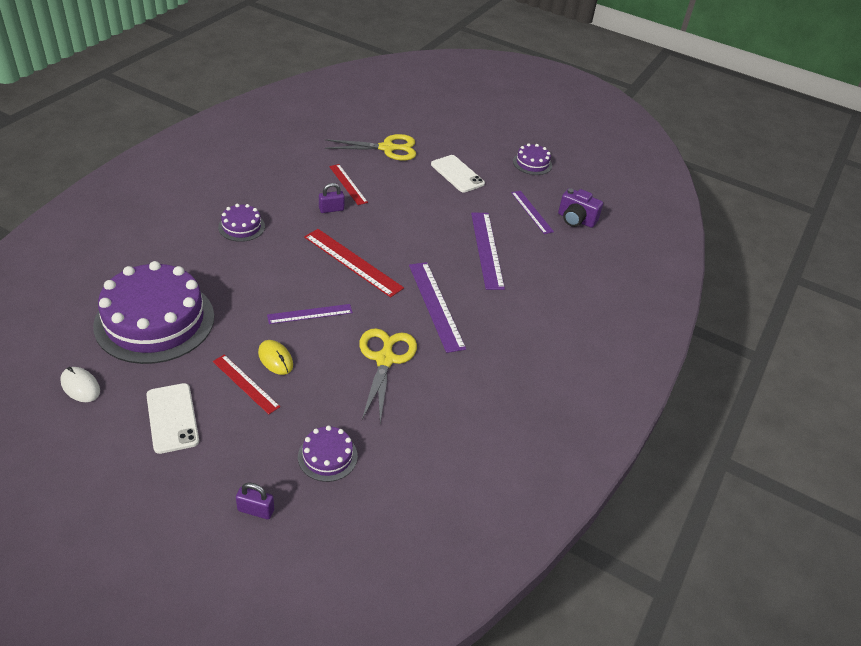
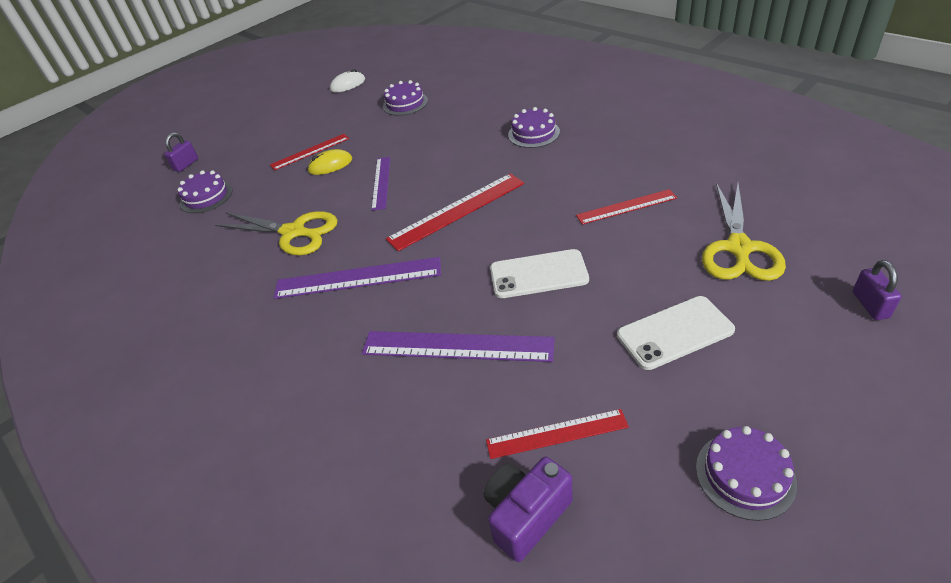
camera: 115 degrees right, 0 degrees up
purple cake [93,261,214,364] -> purple cake [383,80,428,116], size x0.45
white phone [146,383,199,454] -> white phone moved to [490,249,589,298]
purple padlock [319,183,345,213] -> purple padlock moved to [853,260,902,320]
purple ruler [511,191,554,234] -> red ruler [486,409,629,459]

